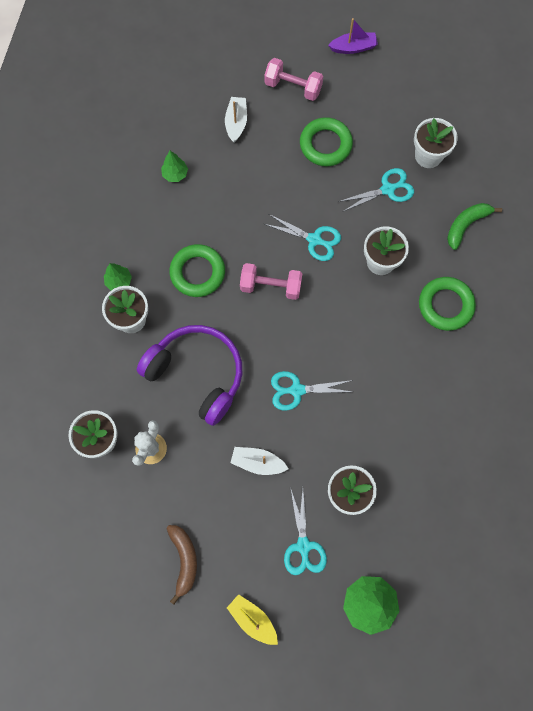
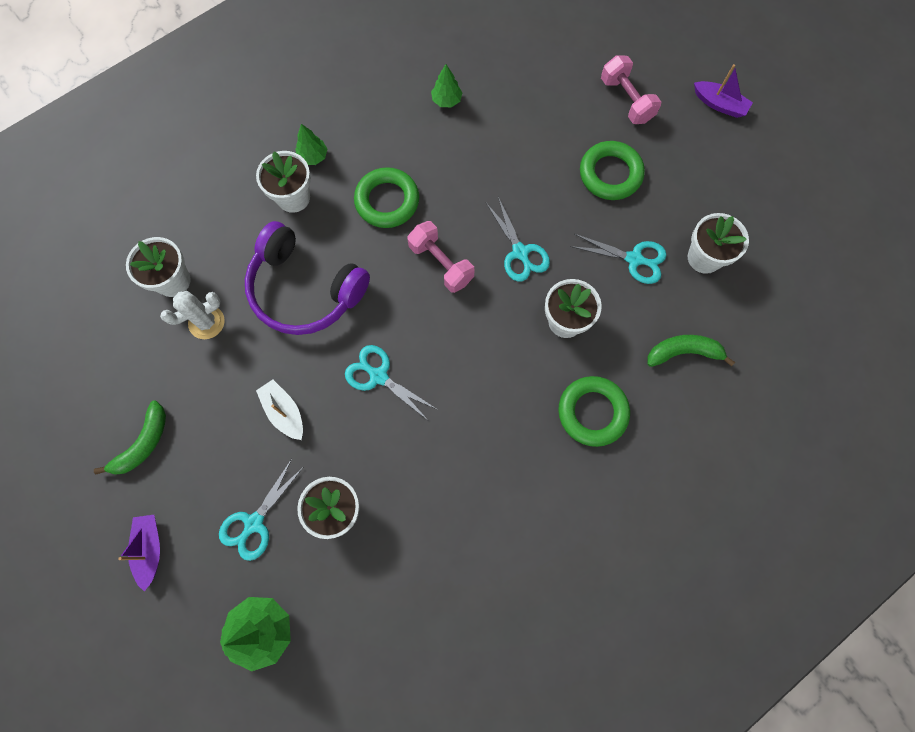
camera: 40 degrees right, 0 degrees up
purple headphones [137,325,242,426] -> purple headphones turned 135 degrees clockwise [245,221,370,335]
brown banana [167,525,197,604] -> green banana [94,400,166,475]
white boat [225,97,247,143] -> none
yellow boat [227,594,278,645] -> purple boat [118,515,160,592]

